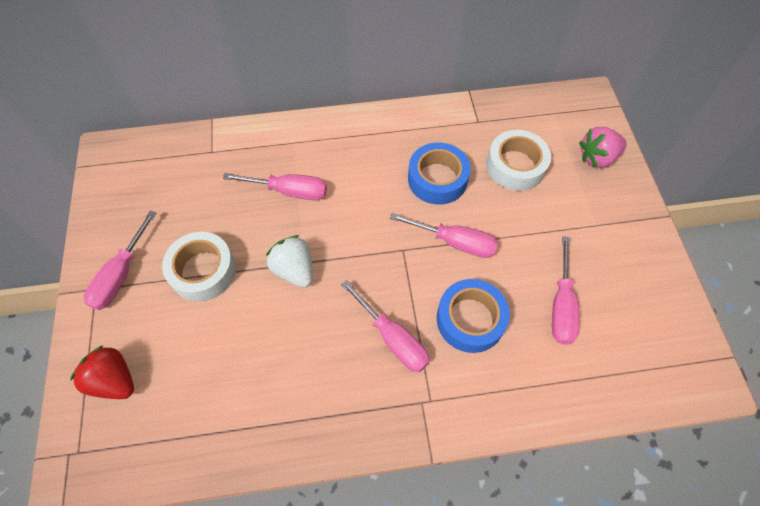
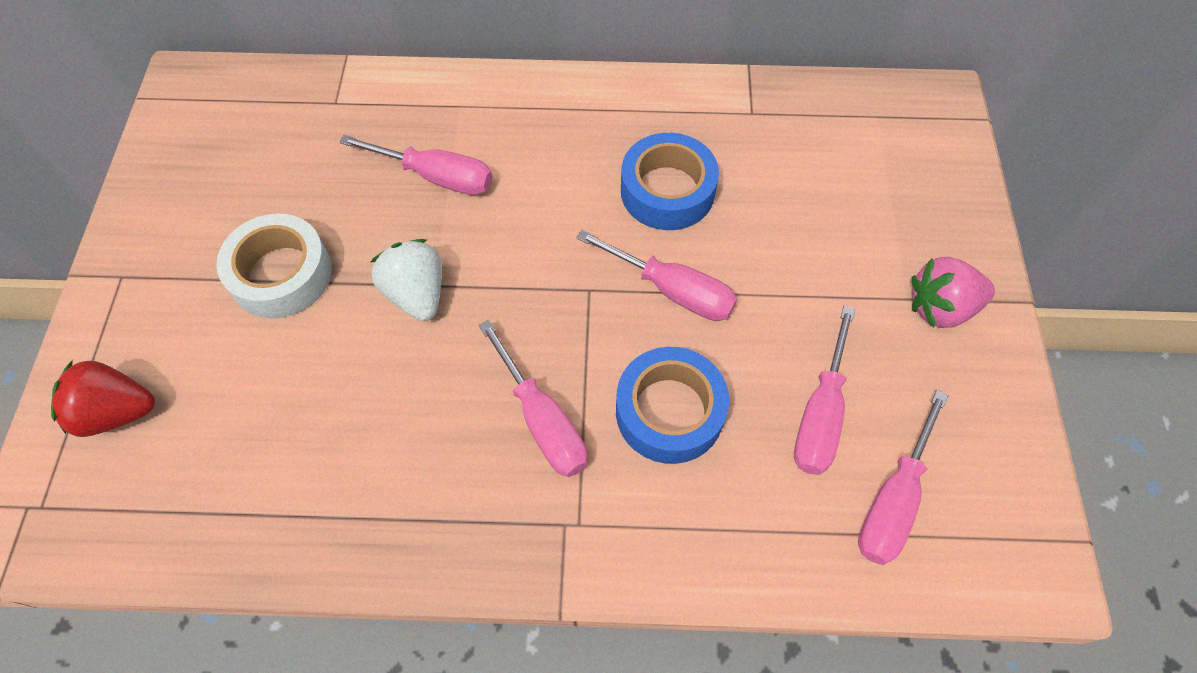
camera: 10 degrees right, 0 degrees up
red strawberry [70,346,134,399] -> red strawberry turned 45 degrees counterclockwise [51,360,155,437]
pink screwdriver [84,210,156,310] -> pink screwdriver moved to [858,390,949,565]
white tape [487,130,551,191] -> none
pink strawberry [579,127,627,168] -> pink strawberry moved to [911,257,995,328]

